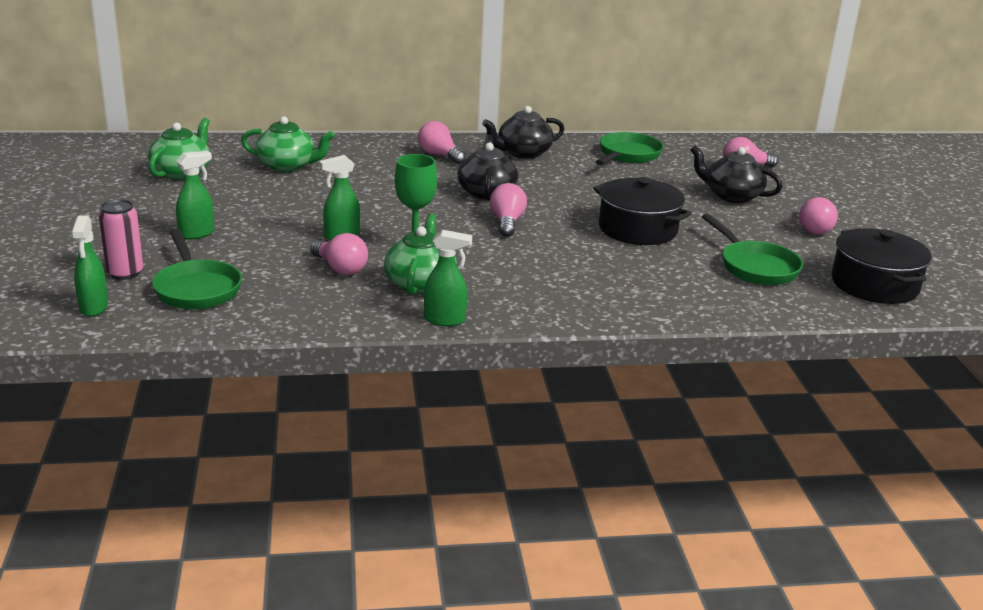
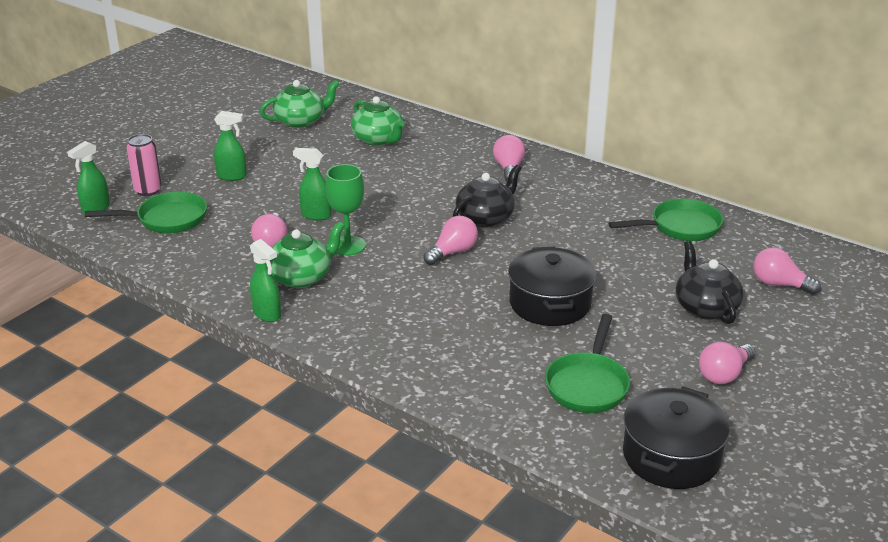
camera: 45 degrees right, 5 degrees up
green pan [152,229,242,310] -> green pan turned 120 degrees counterclockwise [85,192,207,233]
black teapot [482,106,564,159] -> none

